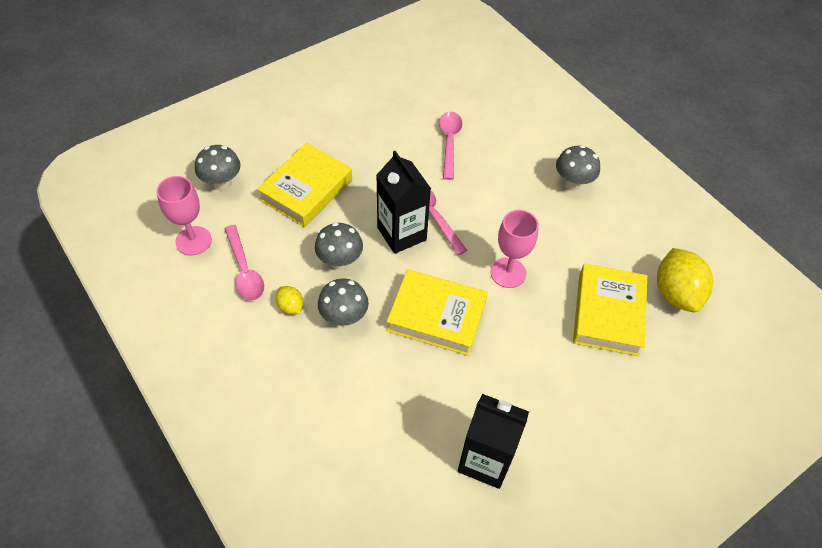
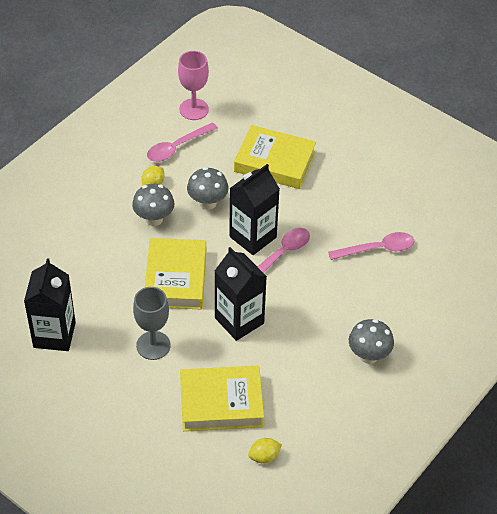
camera: 75 degrees right, 5 degrees down
grey mushroom [195,145,241,191] -> none
pink goblet [491,210,539,288] -> black carton [215,247,267,341]
yellow lemon [657,248,713,312] -> yellow lemon [248,438,282,463], size x0.49
none -> grey goblet [133,287,171,360]

